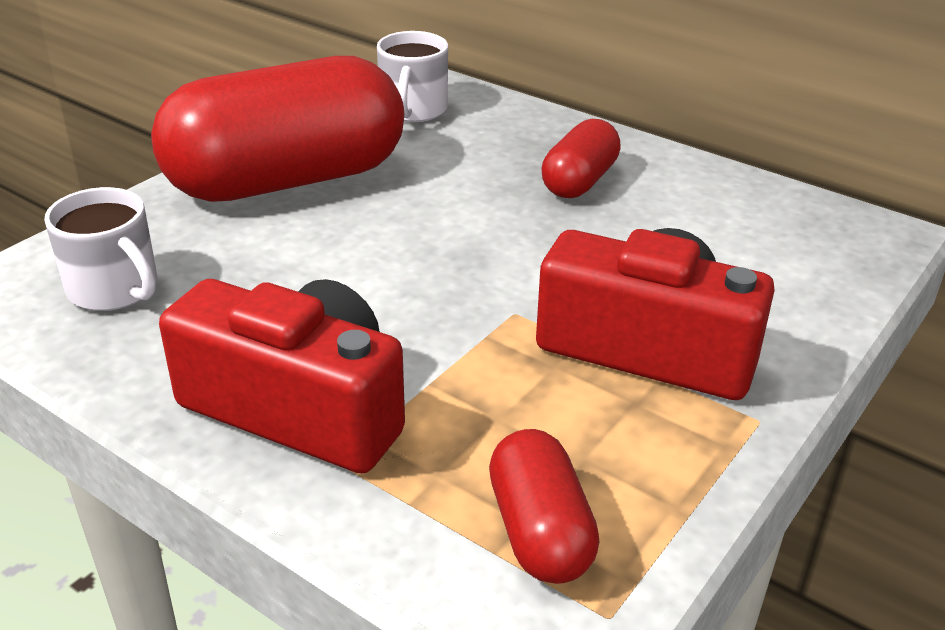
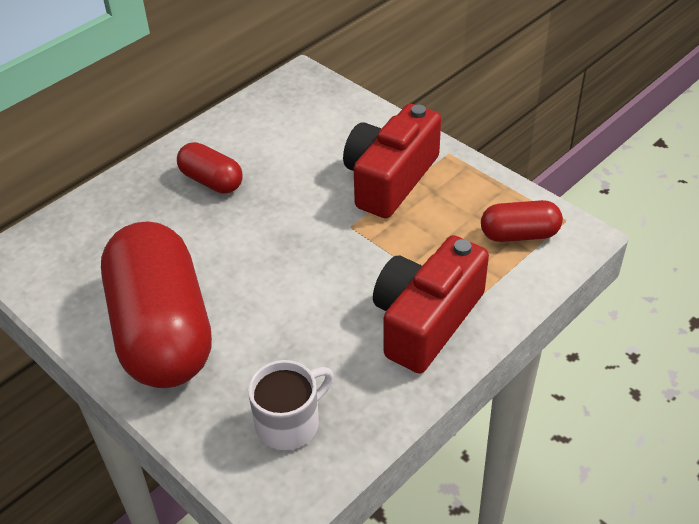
camera: 80 degrees left, 10 degrees up
white mug [377,31,448,122] -> none

